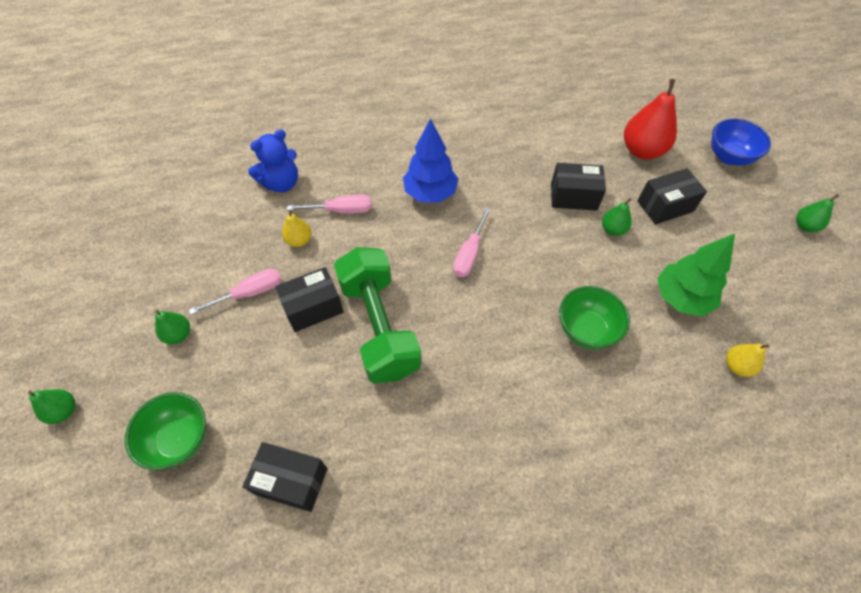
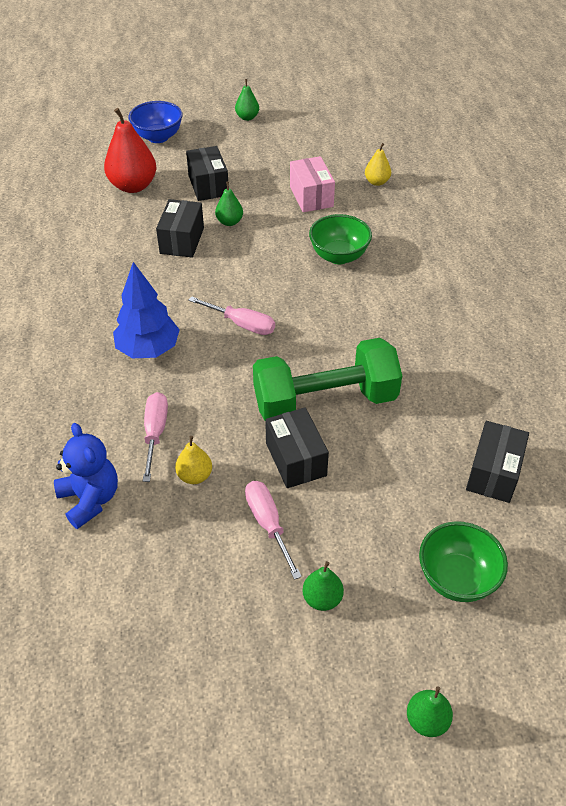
camera: 85 degrees left, 10 degrees down
green tree [657,233,735,316] -> pink box [290,156,335,212]

